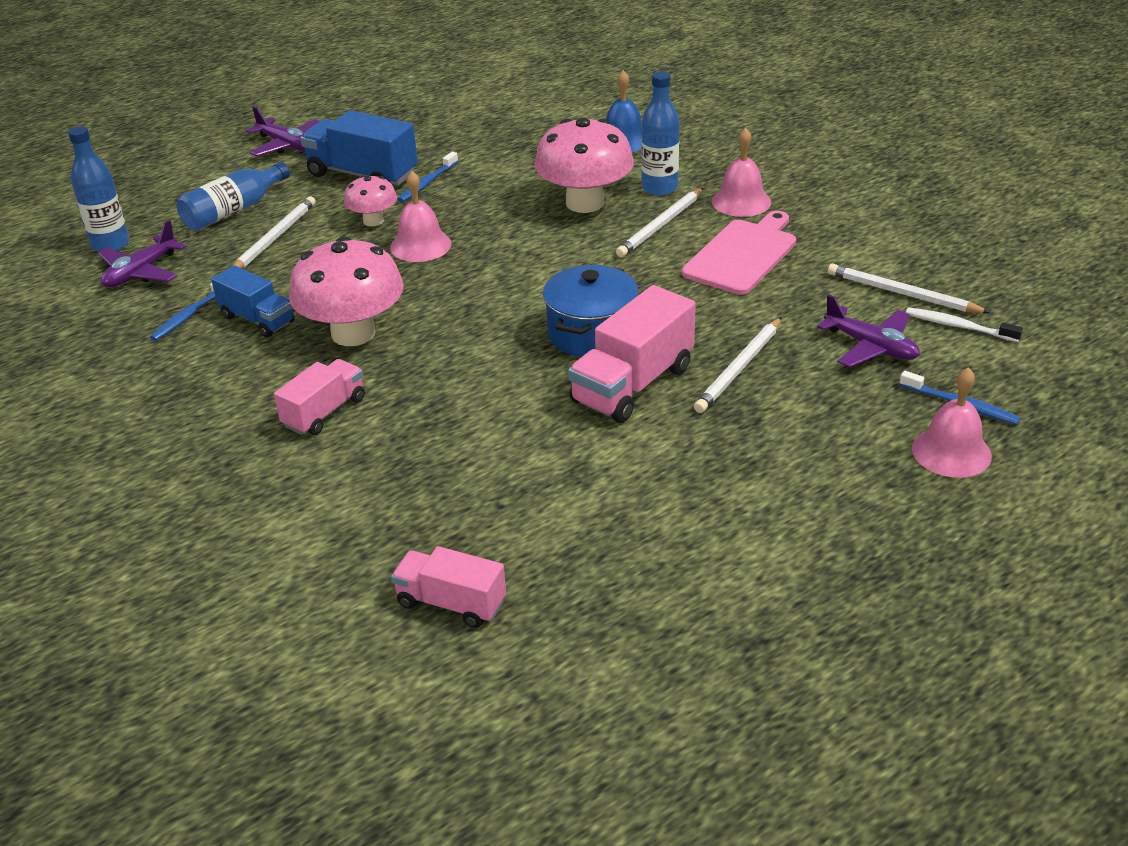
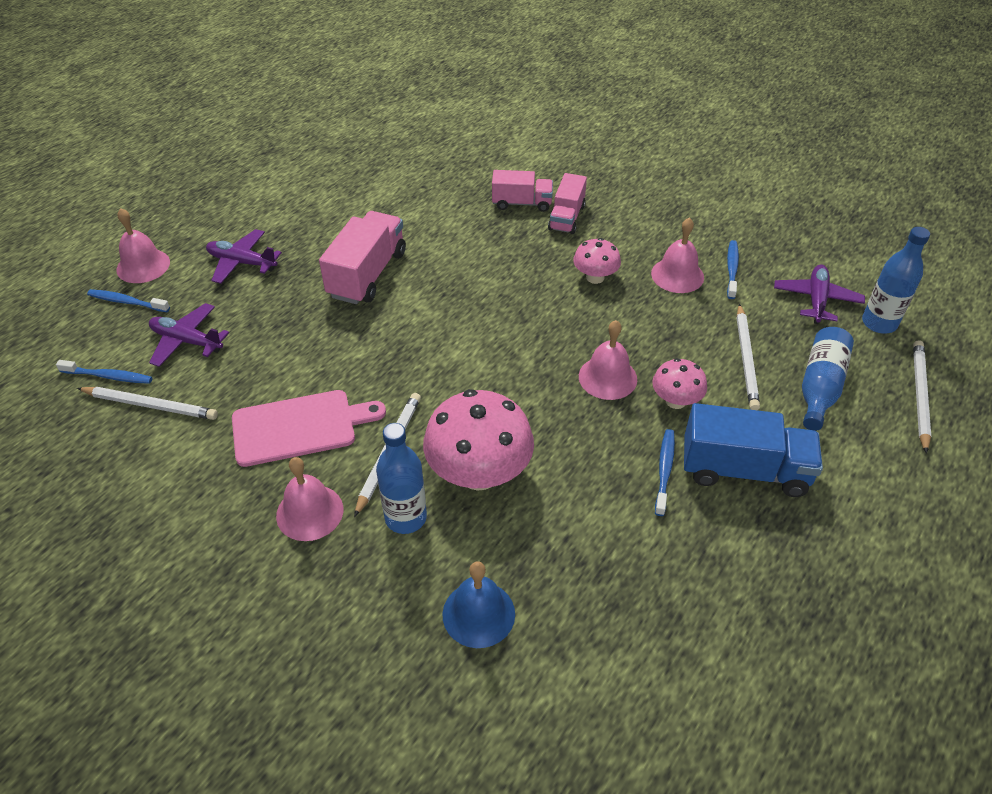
camera: 160 degrees right, 10 degrees up
blue truck [211,265,294,337] -> pink bell [651,217,704,293]
purple plane [246,106,320,156] -> purple plane moved to [206,229,282,284]
pink mushroom [289,236,404,346] -> pink mushroom [573,238,621,284], size x0.54
pink truck [391,546,506,628] -> pink truck moved to [492,170,553,212]
blue pot [543,265,639,357] -> none
pink cutting board [682,211,796,295] -> pink cutting board turned 120 degrees counterclockwise [232,390,386,467]
white pencil [694,317,782,413] -> white pencil moved to [913,340,931,454]
white toothbrush [906,307,1023,342] -> blue toothbrush [56,360,152,384]

